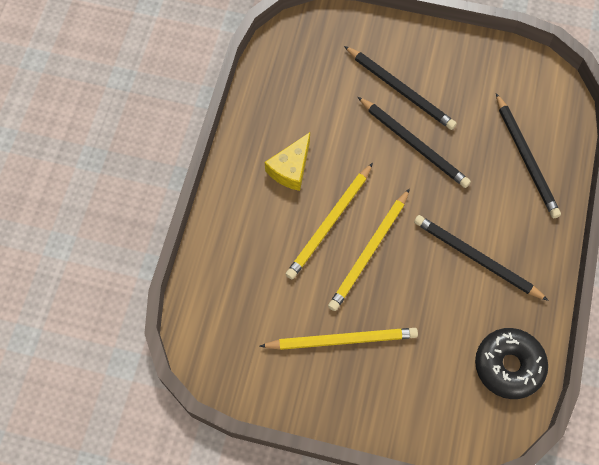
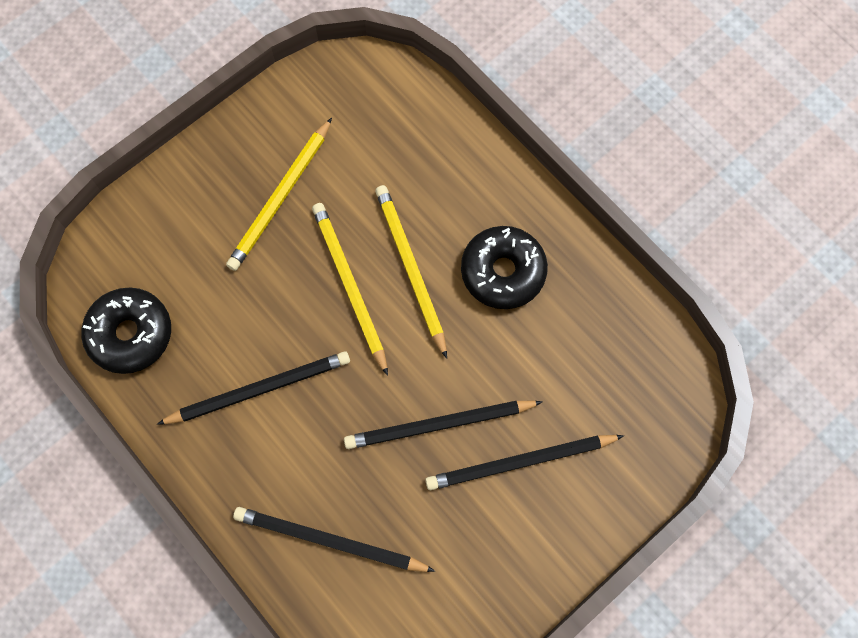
camera: 125 degrees right, 5 degrees up
yellow cheese [265,132,310,191] -> black donut [461,226,548,309]

